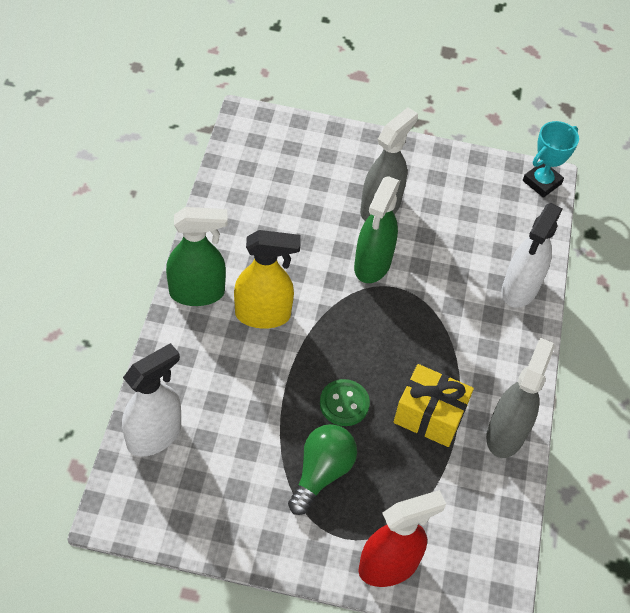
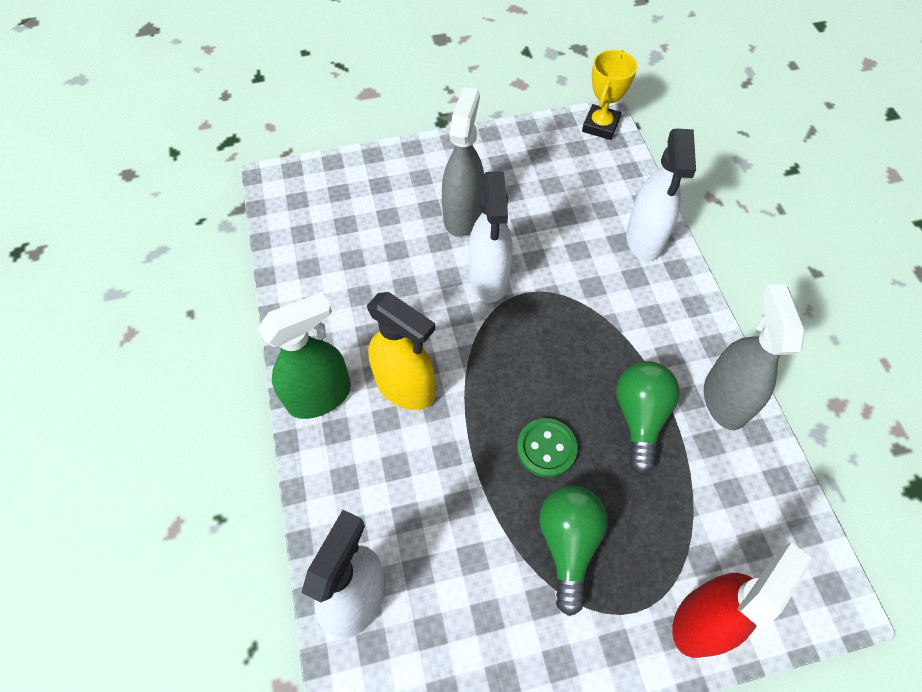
camera: 20 degrees left, 5 degrees up
yellow spray bottle [234,230,301,329] -> yellow spray bottle turned 60 degrees clockwise [367,292,435,410]
green spray bottle [354,176,400,283] -> white spray bottle [468,171,513,303]
yellow gift [394,364,474,447] -> green light bulb [616,361,680,475]
turquoise trophy [523,121,579,198] -> yellow trophy [582,50,638,140]

